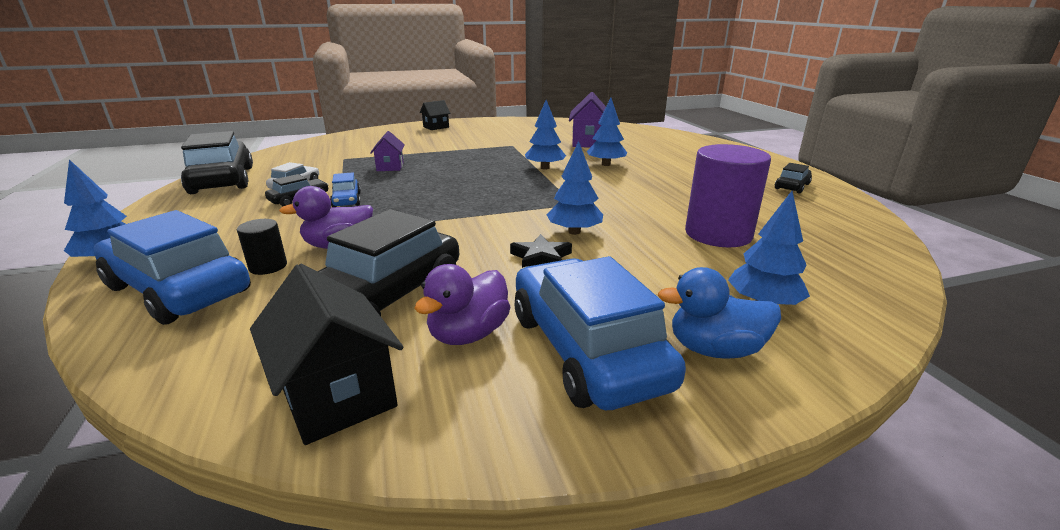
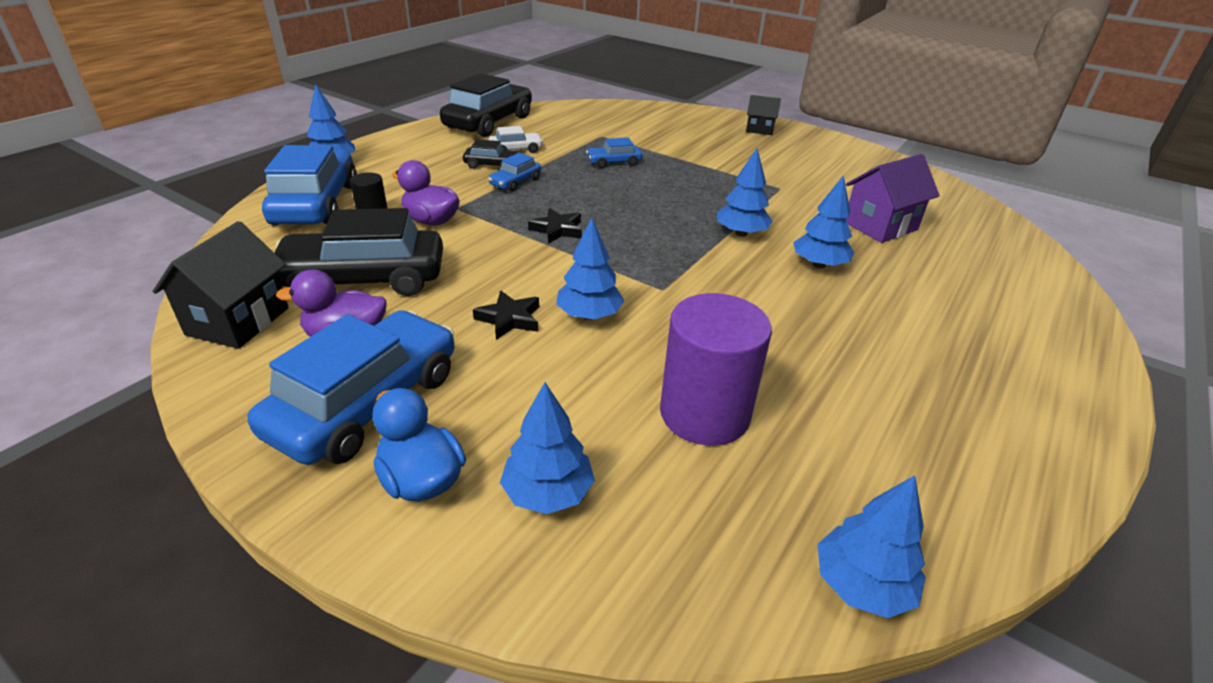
camera: 50 degrees right, 10 degrees up
purple house [370,131,405,171] -> blue car [586,137,642,168]
black car [775,163,812,193] -> none
none -> black star [528,208,582,244]
none -> blue tree [817,475,926,618]

